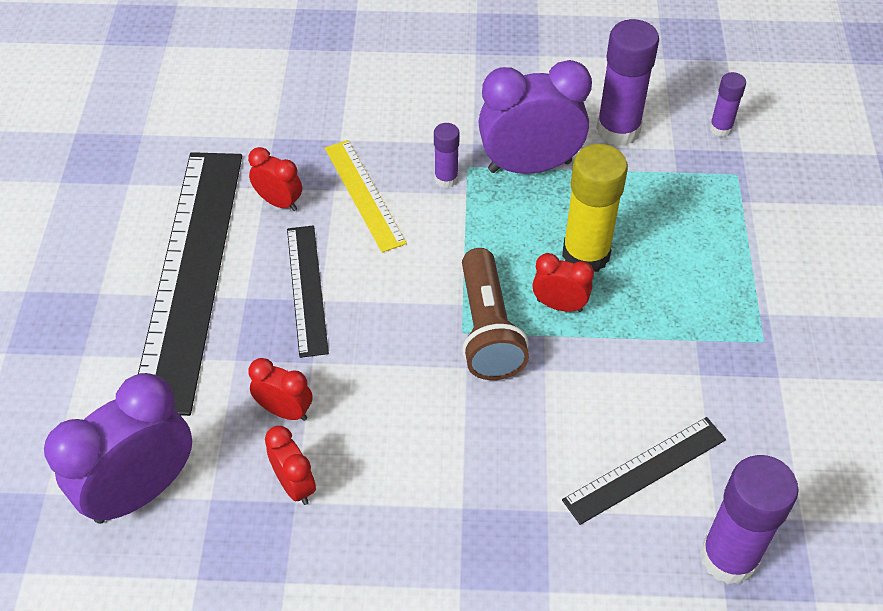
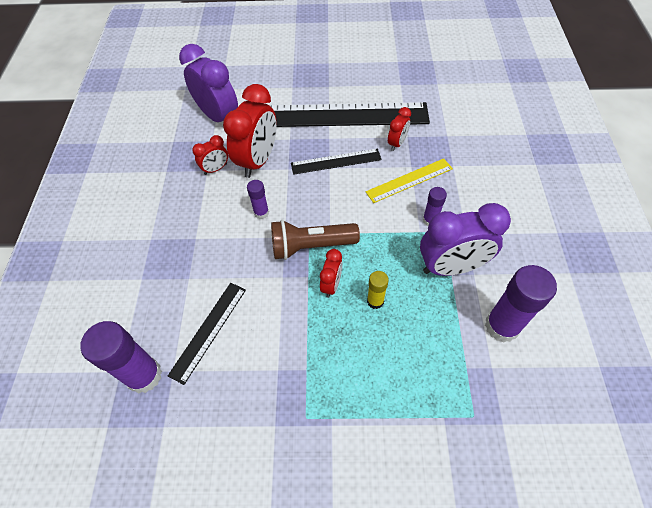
camera: 90 degrees right, 5 degrees up
red clock [248,358,313,421] -> red clock [223,84,277,178], size x1.99
purple clock [479,60,592,174] -> purple clock turned 90 degrees clockwise [420,203,511,276]
yellow glue stick [562,144,628,272] -> yellow glue stick [367,271,389,309], size x0.53
black ruler [562,417,726,525] -> black ruler turned 60 degrees clockwise [168,283,246,385]
purple glue stick [709,72,746,137] -> purple glue stick moved to [247,180,269,219]

